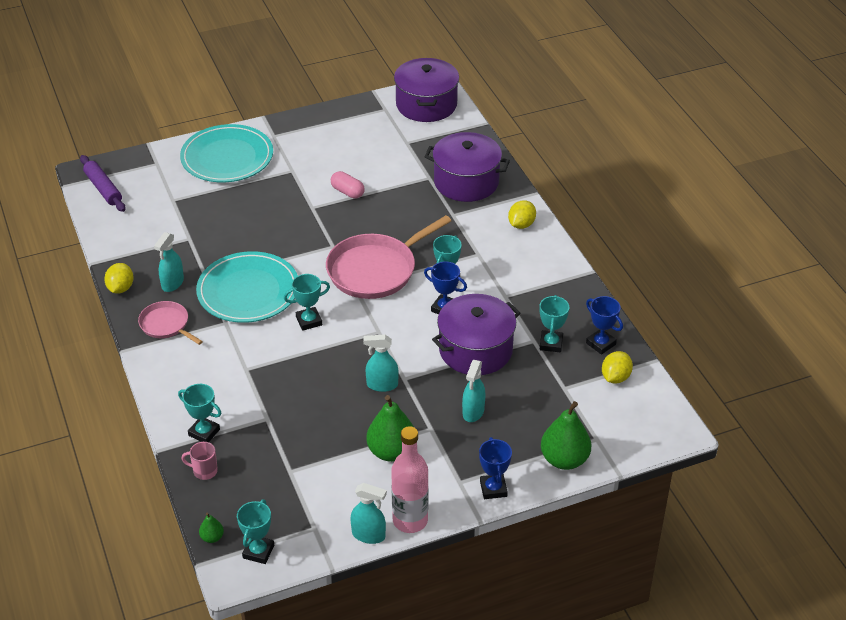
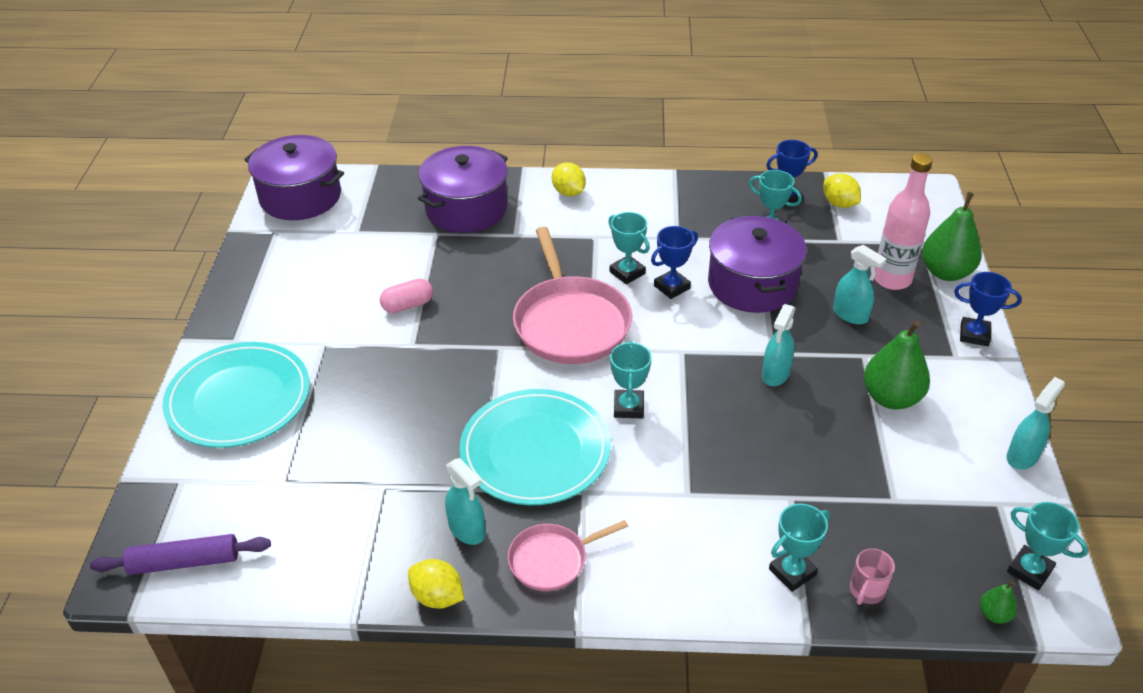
camera: 65 degrees left, 0 degrees up
pink bottle [391,426,429,533] -> pink bottle moved to [874,153,933,290]

